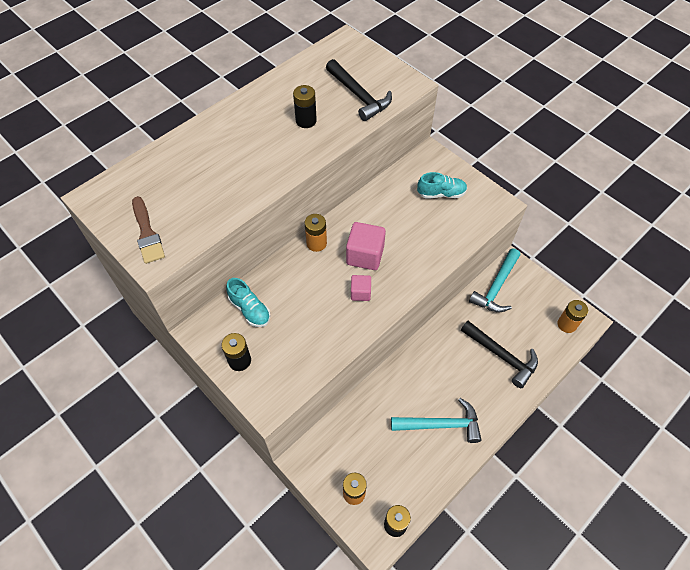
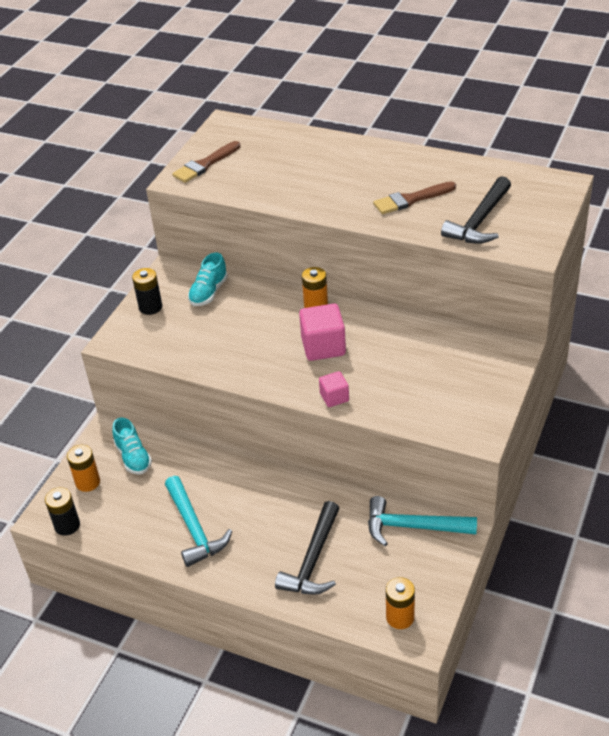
camera: 70 degrees right, 15 degrees down
black battery [293,85,317,128] -> brown brush [373,182,456,214]
pink cube [351,275,371,301] -> pink cube moved to [319,371,349,407]
turquoise shoe [417,172,467,199] -> turquoise shoe moved to [112,417,152,475]

